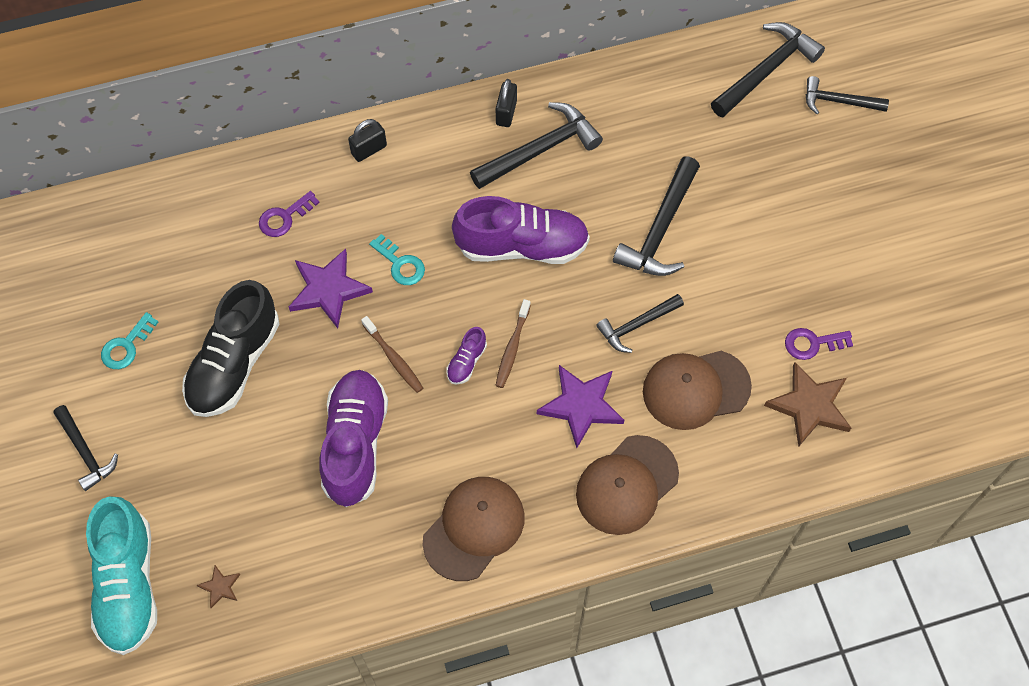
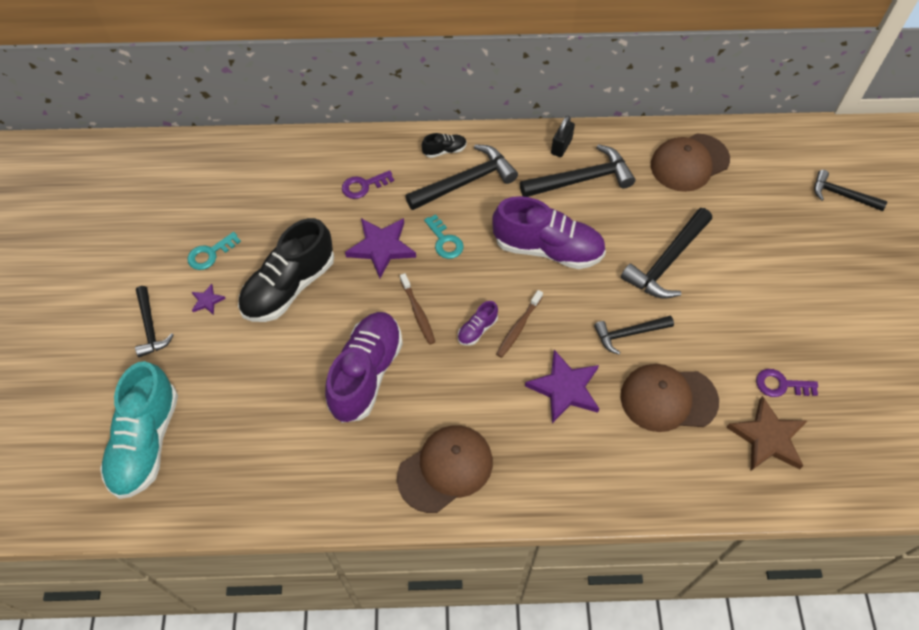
camera: 15 degrees right, 5 degrees down
brown star [197,565,240,608] -> none
black padlock [348,119,387,162] -> black shoe [422,133,467,158]
brown cap [576,435,679,535] -> brown cap moved to [651,133,730,192]
black hammer [711,22,825,117] -> black hammer moved to [405,144,518,210]
none -> purple star [192,284,226,315]

